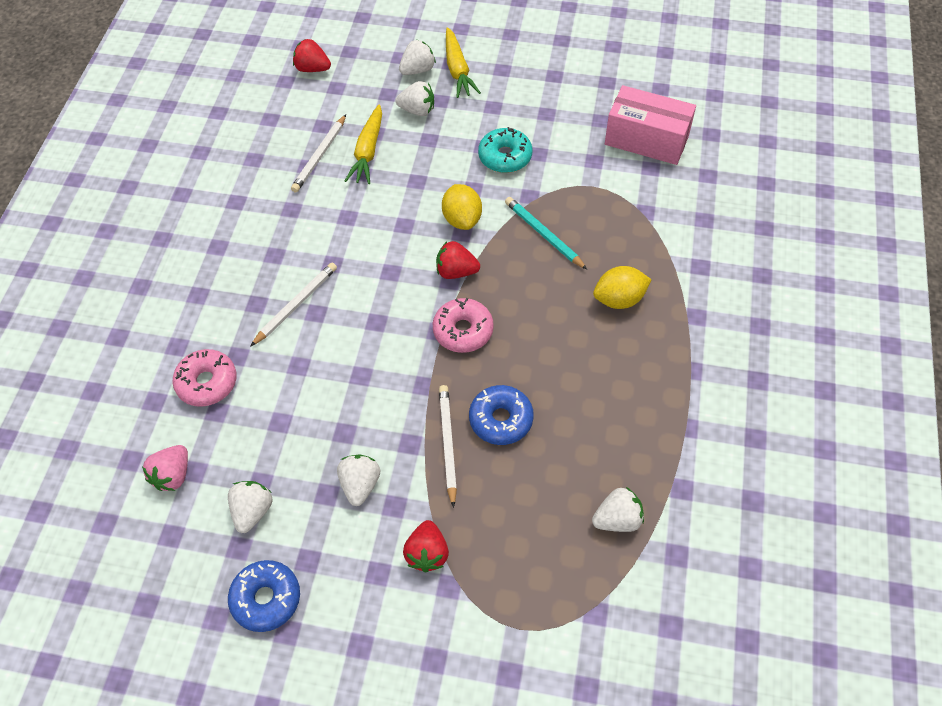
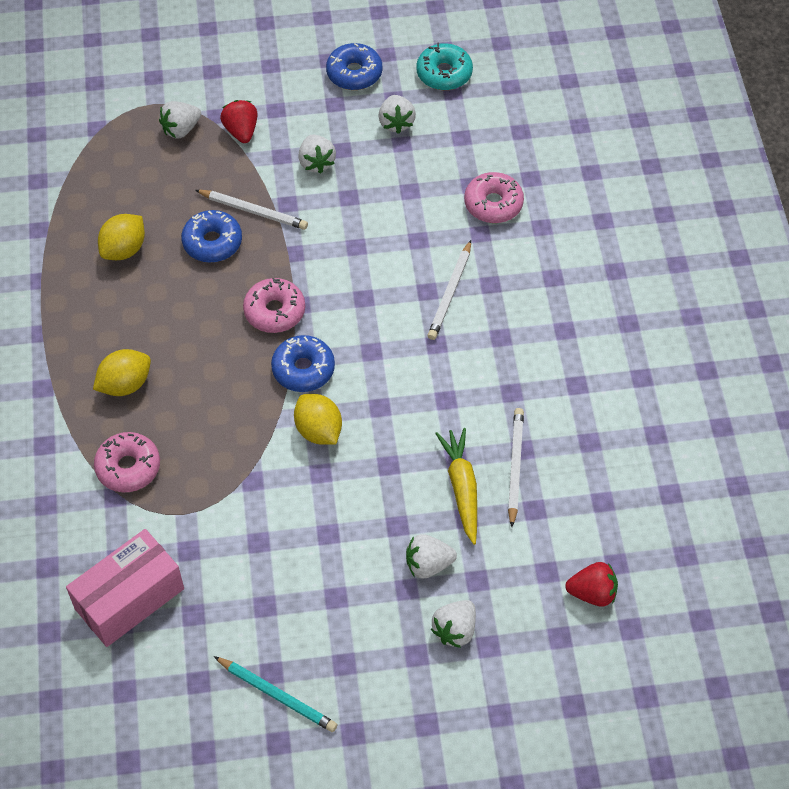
camera: 160 degrees right, 0 degrees up
pink strawberry [142,445,188,491] -> none
red strawberry [436,241,480,279] -> blue donut [271,335,335,392]
white pencil [439,385,457,508] -> white pencil turned 45 degrees counterclockwise [195,190,308,230]
yellow carrot [446,27,481,98] -> none
turquoise donut [478,127,532,173] -> turquoise donut moved to [416,43,473,90]
turquoise pencil [505,197,587,270] -> turquoise pencil moved to [214,656,338,732]
white strawberry [592,487,644,532] -> white strawberry moved to [159,101,201,139]
pink box [605,85,696,165] -> pink box turned 45 degrees counterclockwise [66,529,184,647]
none -> pink donut [94,432,160,492]
none -> yellow lemon [98,214,145,260]

